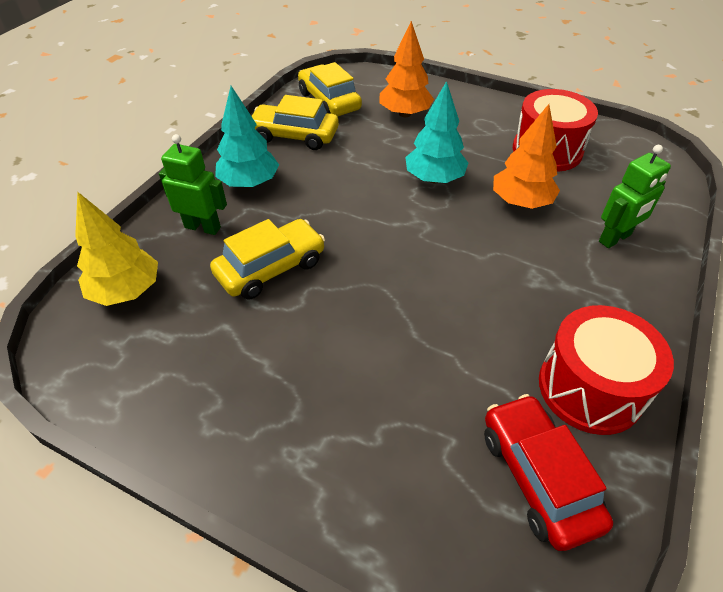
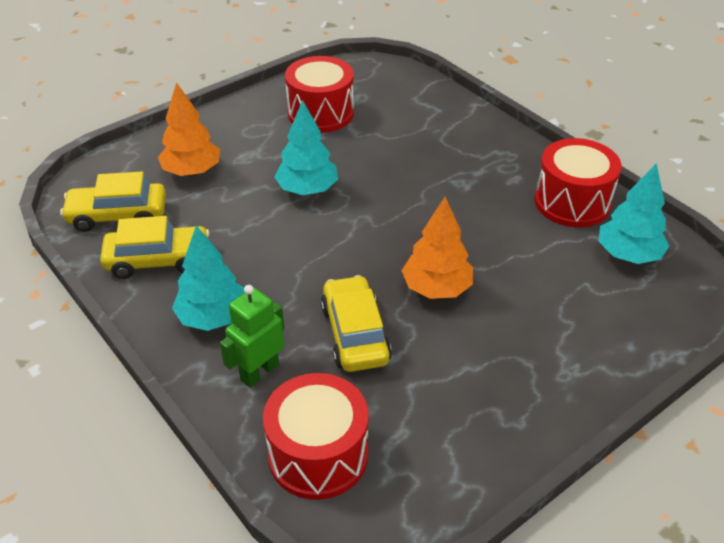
camera: 65 degrees left, 5 degrees down
yellow tree [75,192,158,306] -> red drum [263,373,369,500]
yellow car [252,95,339,150] -> yellow car turned 135 degrees counterclockwise [100,216,210,279]
red car [484,394,613,551] -> turquoise tree [598,163,669,264]
orange tree [493,104,560,209] -> orange tree moved to [402,197,473,299]
green robot [599,145,671,248] -> none

